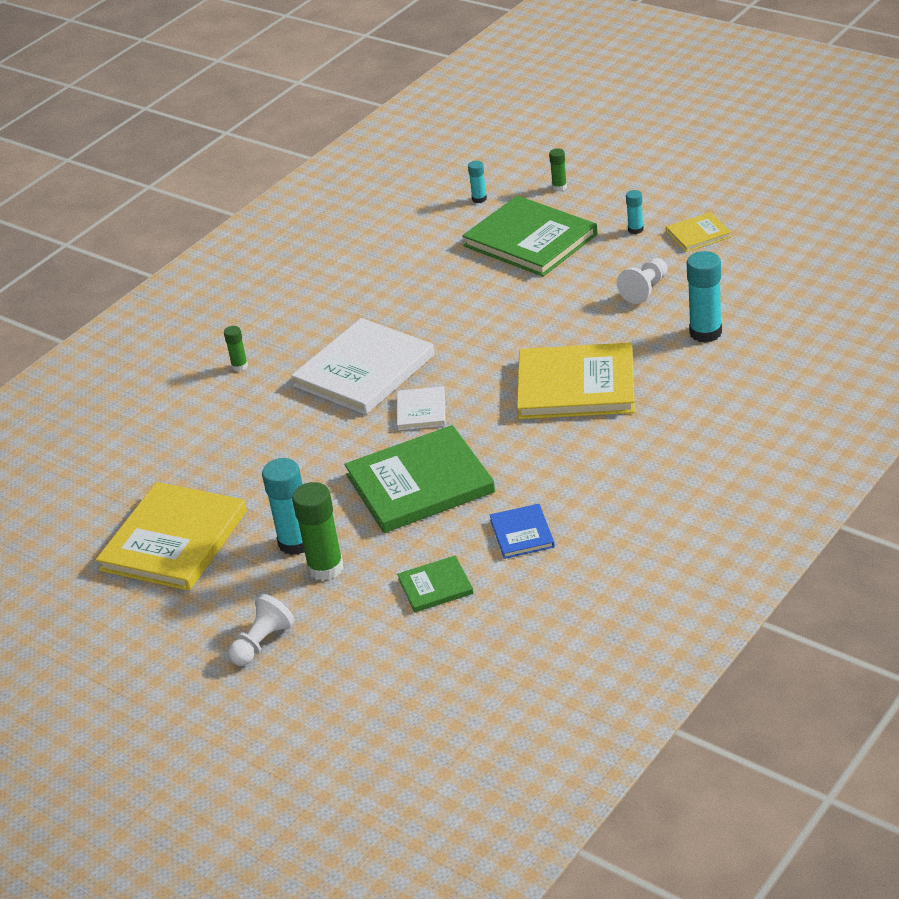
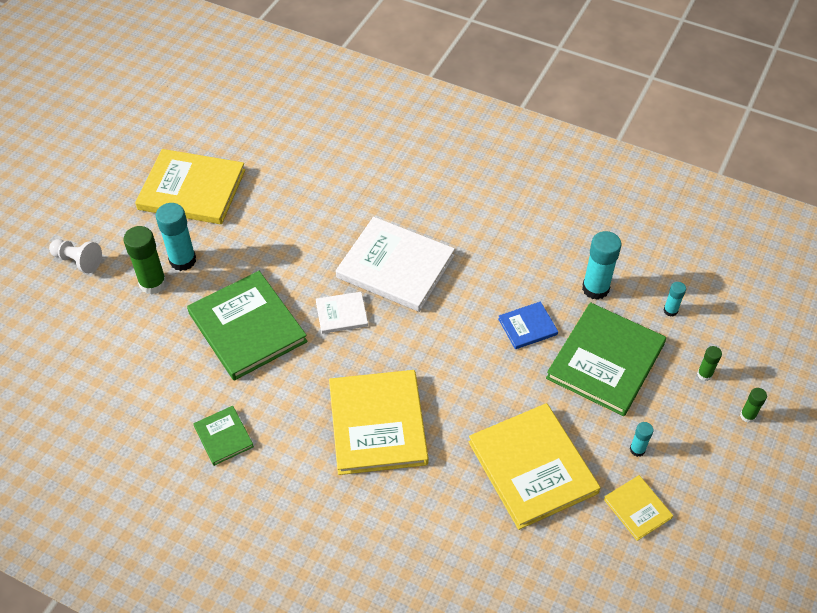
camera: 75 degrees right, 15 degrees up
green glue stick [224,326,248,371] -> green glue stick moved to [740,388,767,423]
green book [397,556,474,612] -> green book moved to [193,406,254,466]
blue book [490,504,555,559] -> blue book moved to [498,301,558,349]
white pawn [617,258,668,304] -> yellow book [469,403,600,530]
turquoise glue stick [687,251,722,343] -> turquoise glue stick moved to [582,231,621,300]

